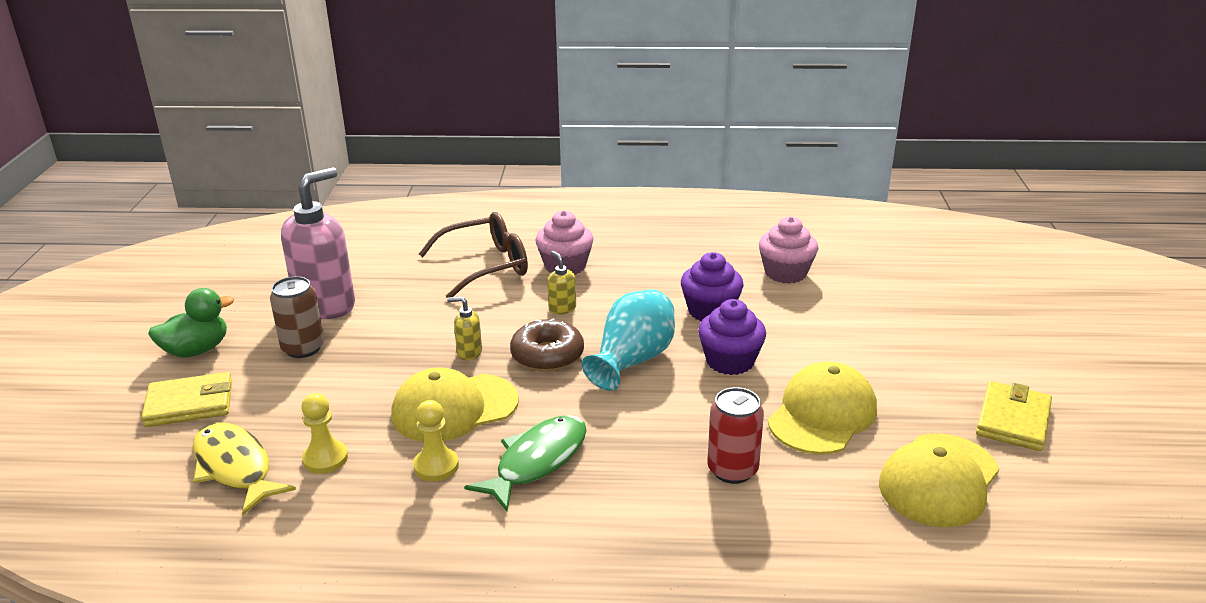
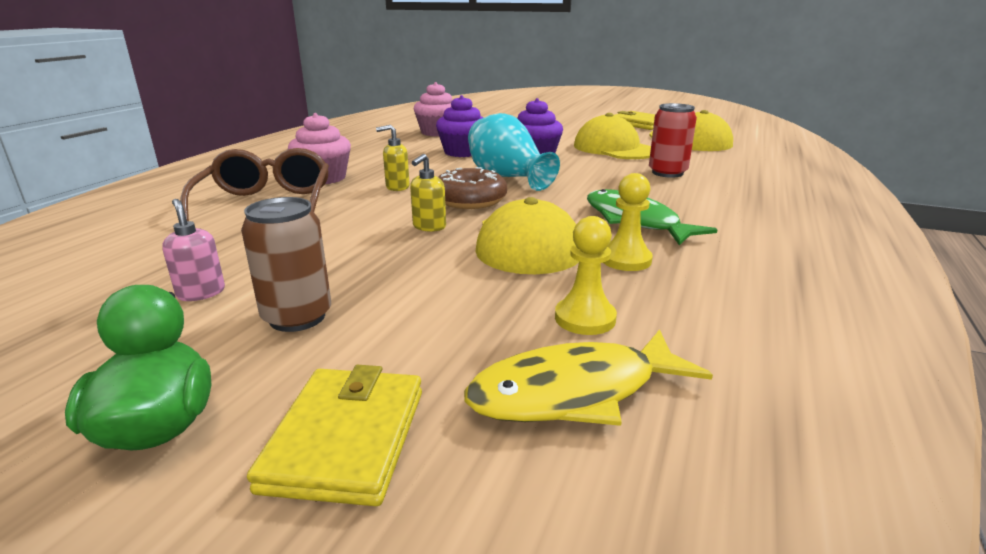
camera: 70 degrees left, 5 degrees down
pink soap dispenser [281,167,355,319] -> pink soap dispenser [162,199,225,301], size x0.43

